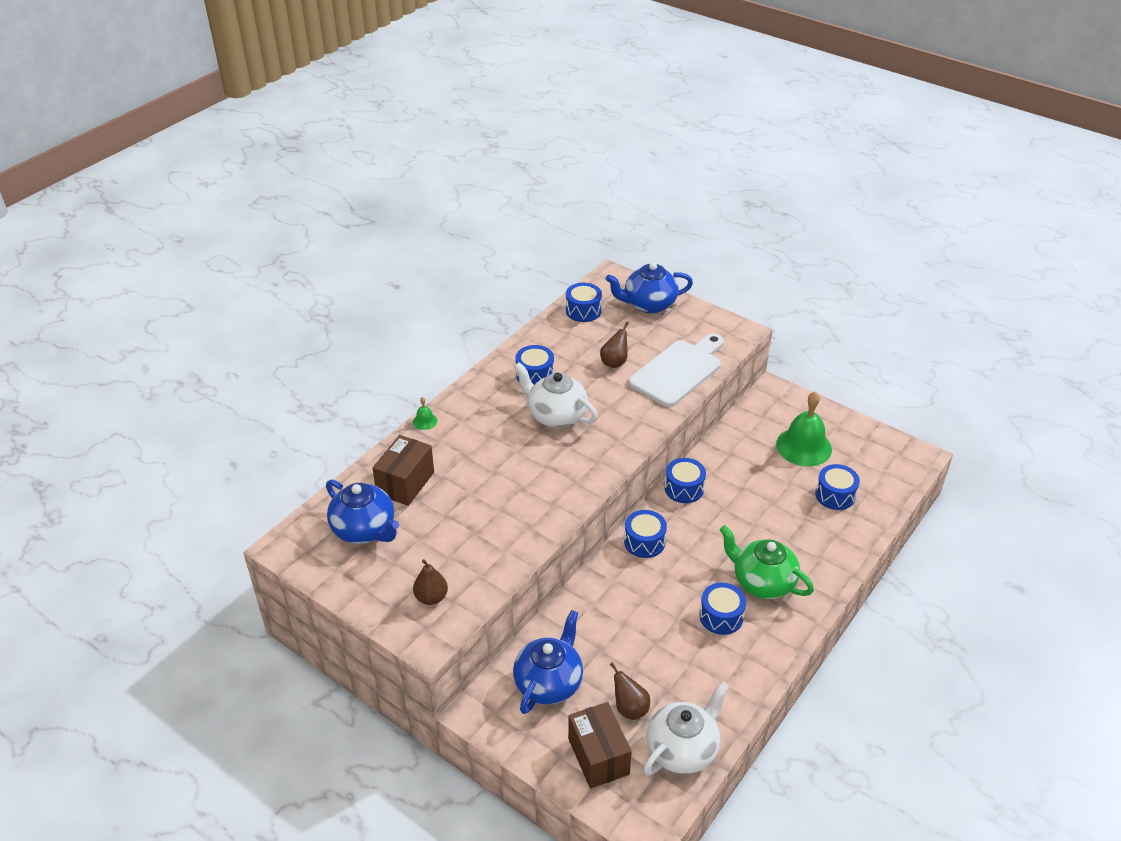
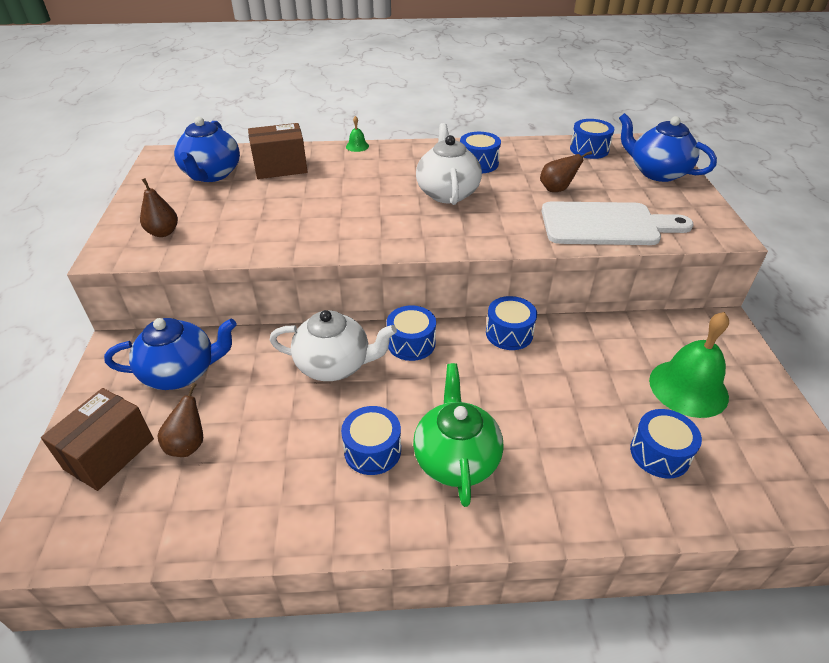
camera: 50 degrees right, 0 degrees up
white teapot [643,681,729,776] -> white teapot moved to [270,310,397,381]

